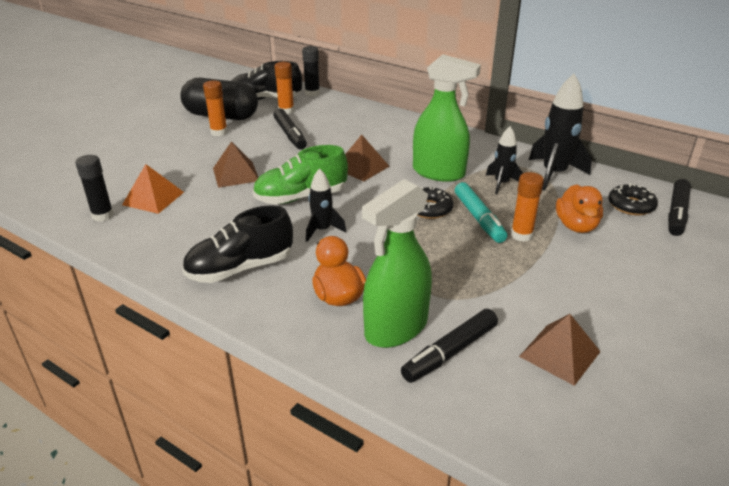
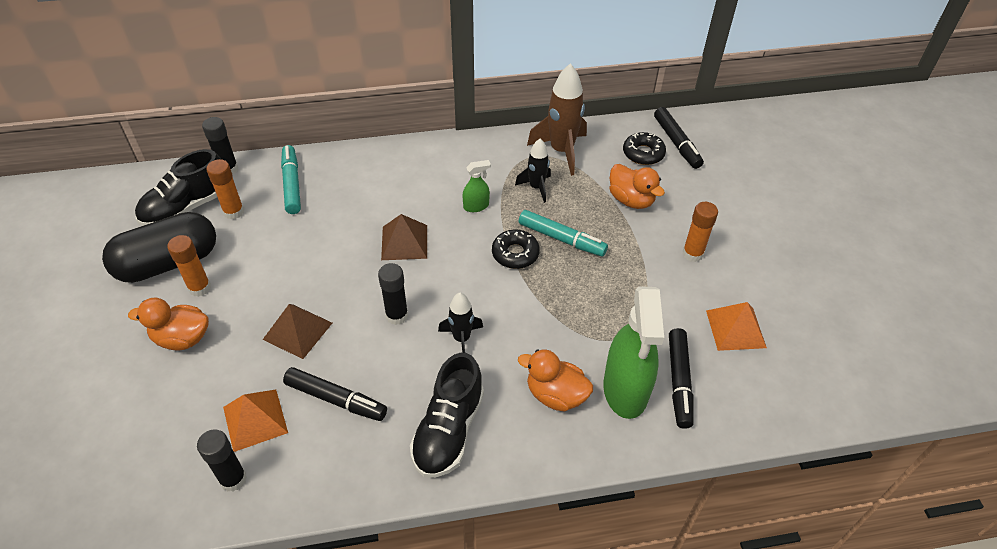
camera: 45 degrees left, 15 degrees up
green shoe [253,145,348,204] -> black glue stick [378,263,408,325]
black marker [273,109,307,149] -> black marker moved to [283,367,387,421]
green spray bottle [413,54,481,182] -> green spray bottle [463,160,491,212], size x0.46
orange glue stick [511,172,544,242] -> orange glue stick moved to [683,202,718,262]
brown pyramid [519,314,601,386] -> orange pyramid [706,302,767,351]
black rocket [529,74,592,191] -> brown rocket [527,63,587,176]
none -> orange duck [128,298,209,350]
none -> turquoise marker [281,145,301,214]

